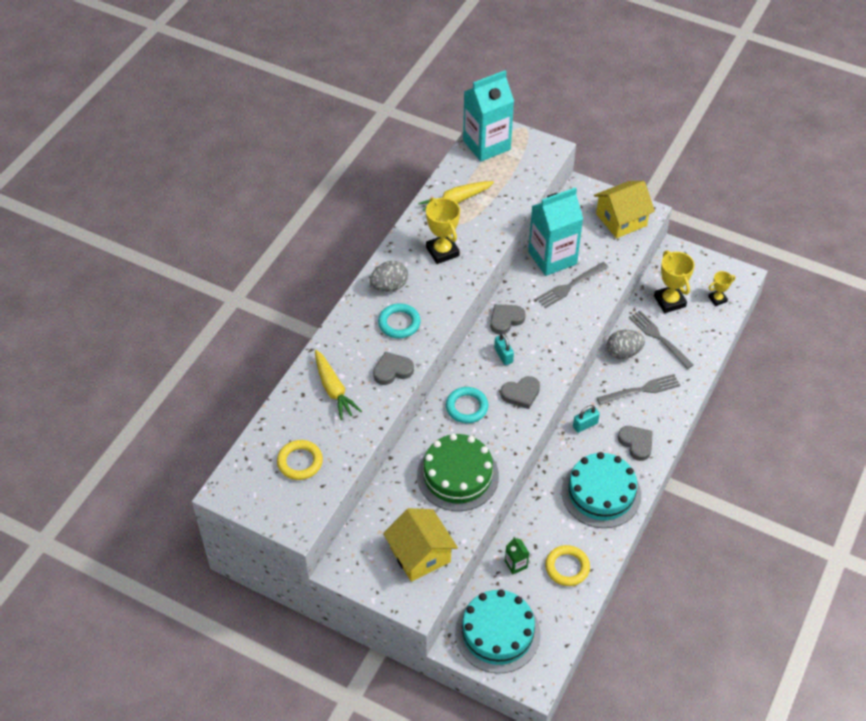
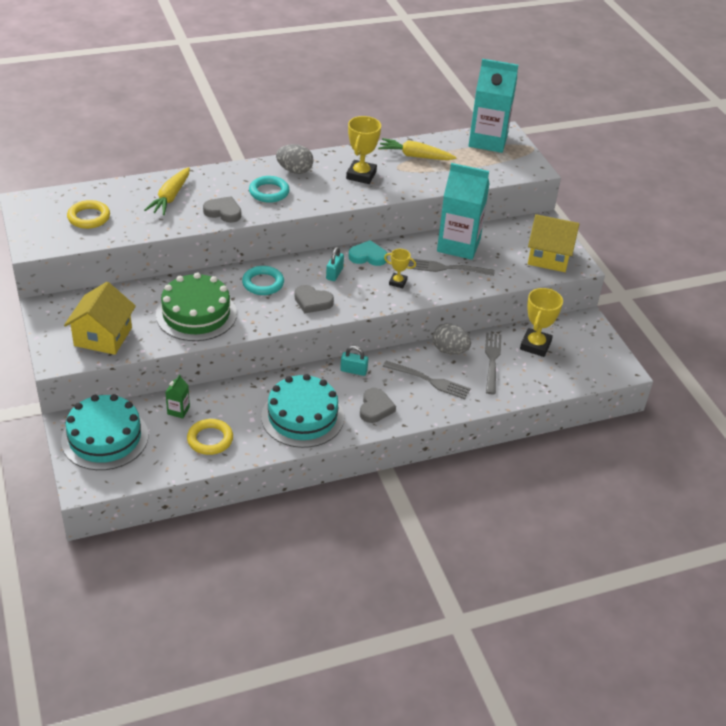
camera: 40 degrees right, 10 degrees down
grey heart [490,304,526,335] -> turquoise heart [348,240,387,266]
yellow trophy [708,271,735,306] -> yellow trophy moved to [384,249,416,288]

